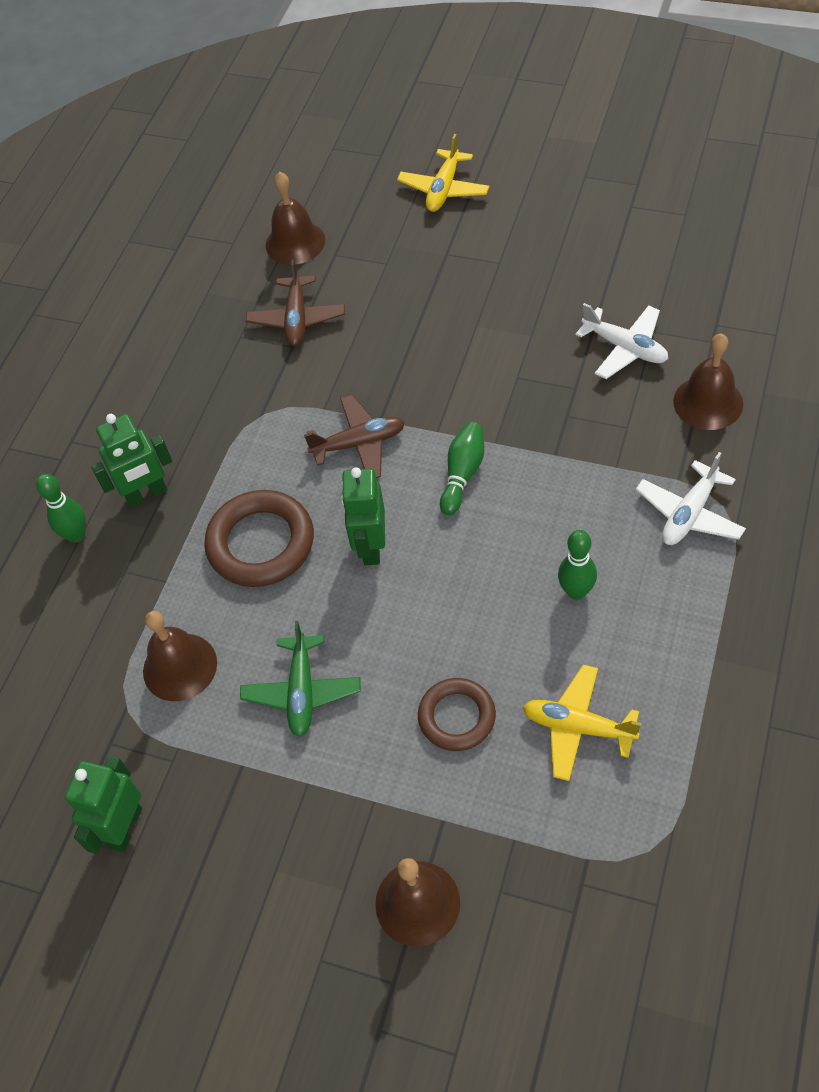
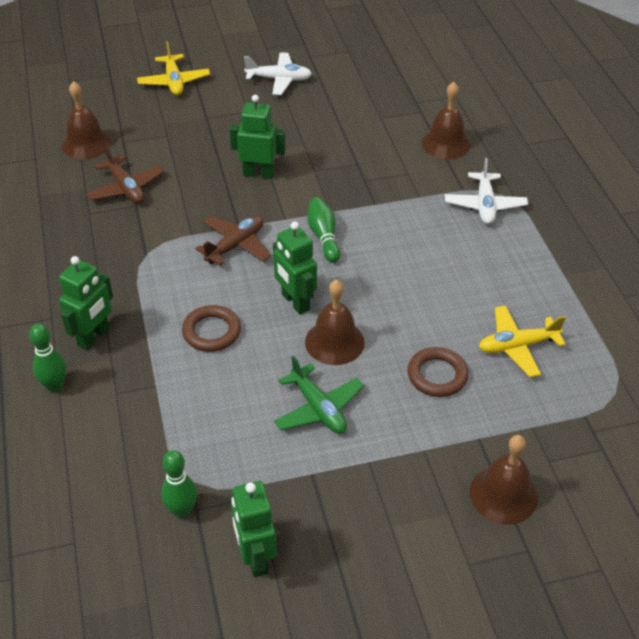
camera: 40 degrees left, 10 degrees down
brown bell [143,611,217,701] -> brown bell moved to [305,280,365,365]
brown ring [204,490,314,587] -> brown ring [182,305,241,352], size x0.64
green bowling pin [558,530,597,600] -> green bowling pin moved to [161,450,197,518]
white plane [575,303,668,379] -> white plane moved to [244,52,312,95]
none -> green robot [230,95,285,179]

